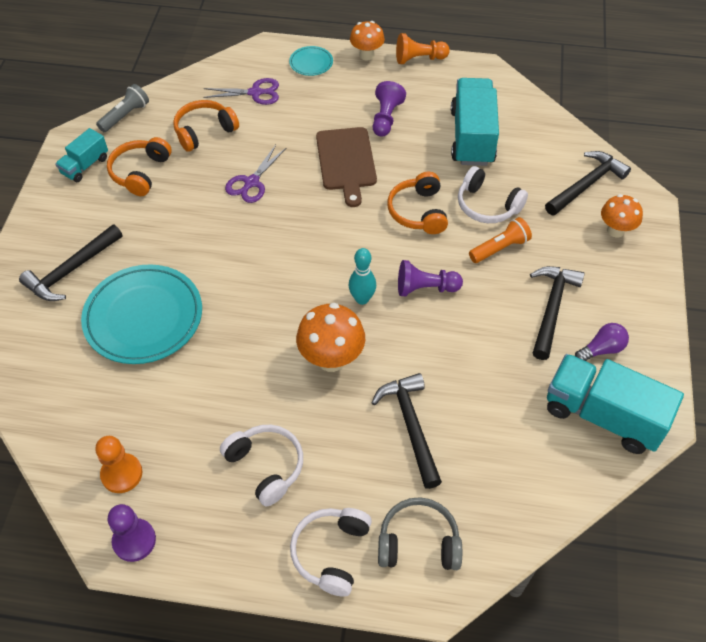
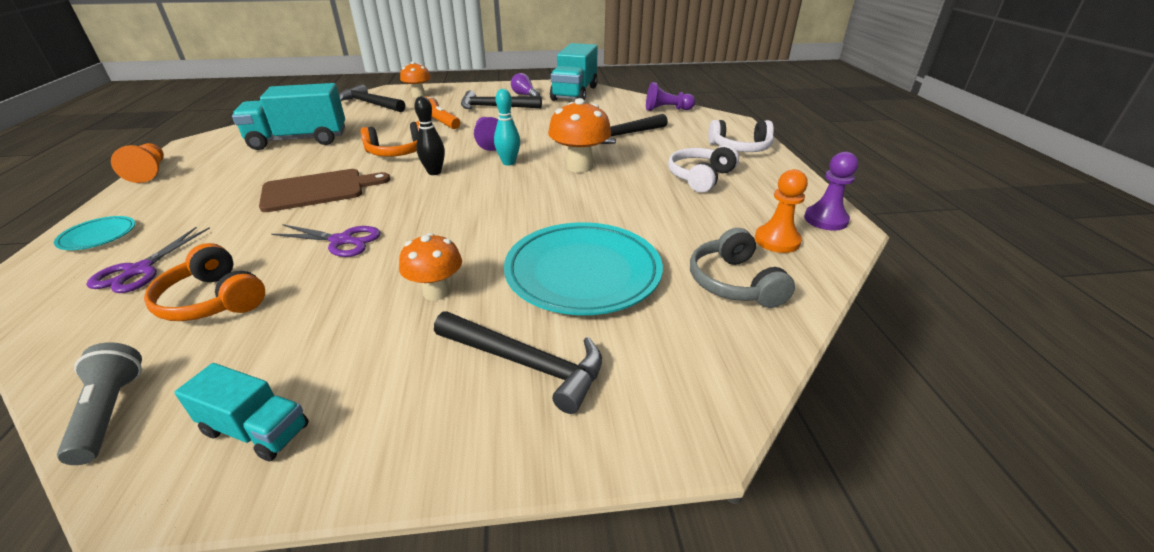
camera: 105 degrees left, 20 degrees down
grey flashlight [96,84,149,132] -> grey flashlight turned 45 degrees clockwise [57,342,142,465]
orange headphones [107,137,172,196] -> none
purple scissors [203,78,279,105] -> purple scissors turned 150 degrees counterclockwise [87,227,210,293]
orange mushroom [350,21,385,60] -> orange mushroom moved to [399,233,462,301]
purple pawn [373,81,406,137] -> purple pawn moved to [646,82,695,111]
grey headphones [378,497,462,570] -> grey headphones moved to [690,228,795,308]
white headphones [458,166,528,223] -> none
none -> black bowling pin [414,96,445,175]

